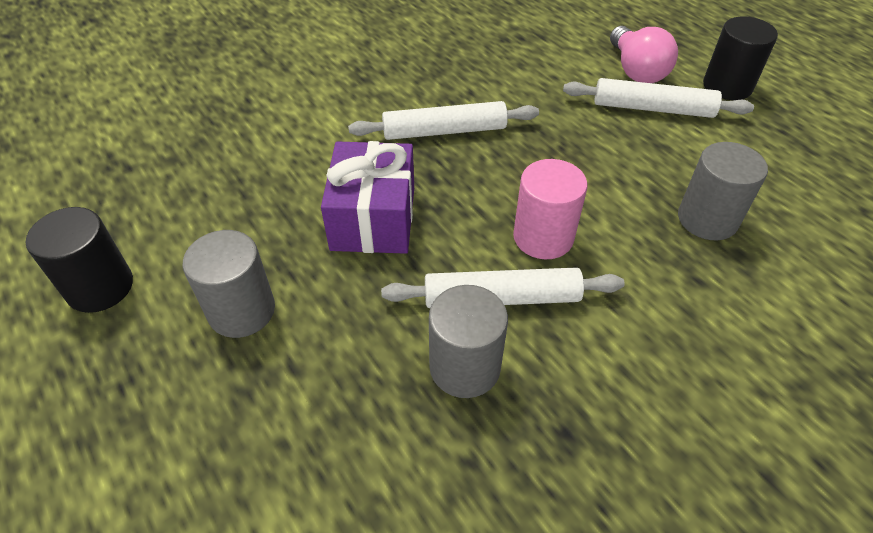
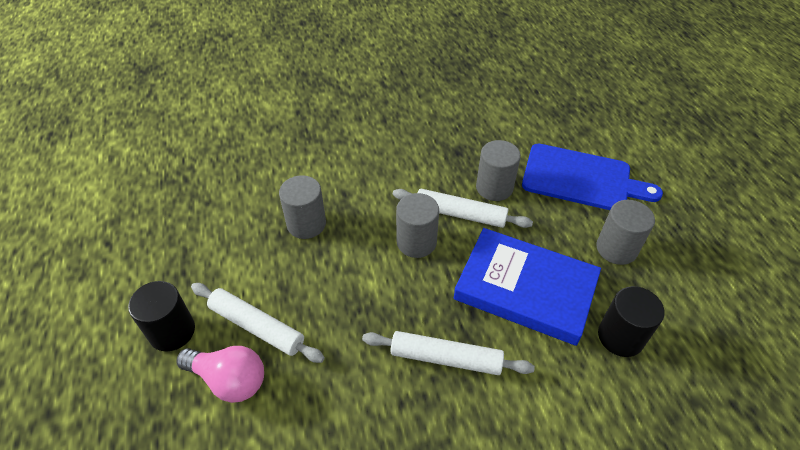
camera: 160 degrees left, 0 degrees up
black cylinder [26,207,133,313] -> black cylinder moved to [598,286,665,357]
purple gift [321,141,414,254] -> blue book [454,228,601,346]
pink cylinder [513,159,588,259] -> grey cylinder [396,193,439,258]
pink light bulb [610,26,678,83] -> pink light bulb turned 105 degrees clockwise [176,346,264,403]
none -> blue cutting board [522,144,663,210]

